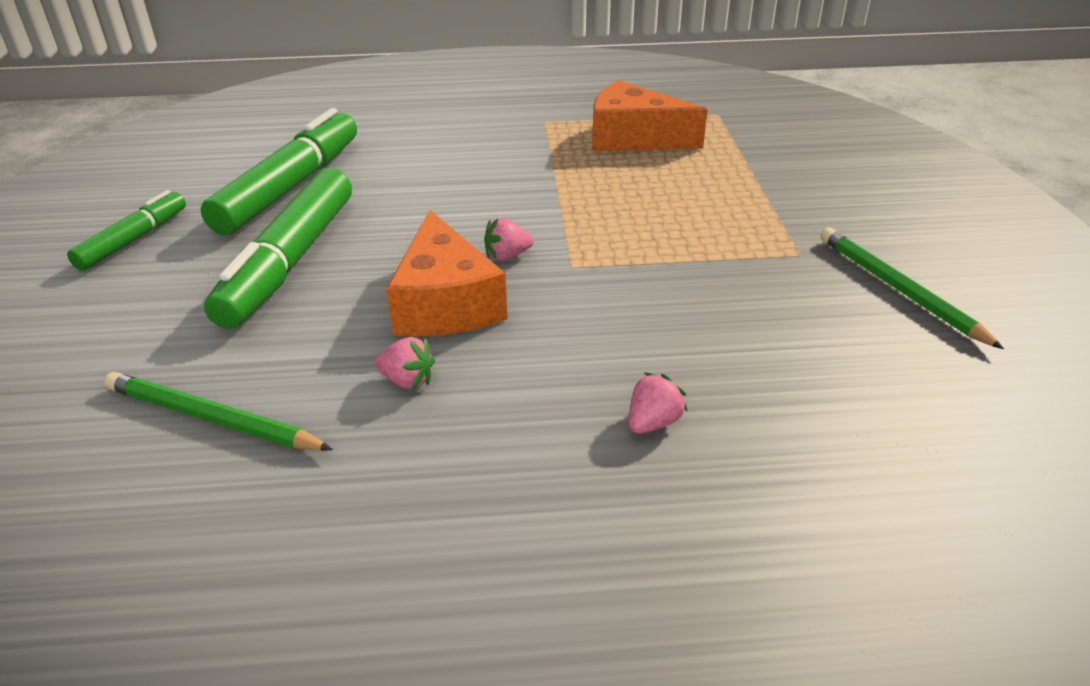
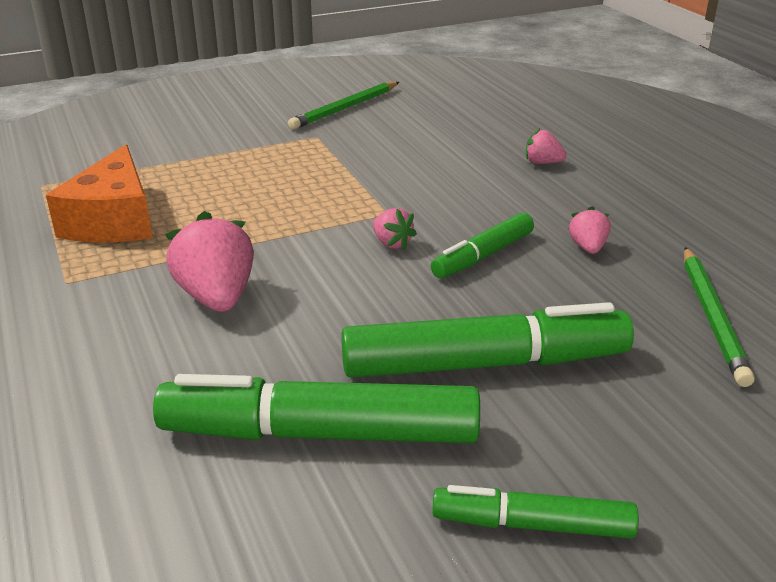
camera: 110 degrees left, 5 degrees down
orange cheese [386,210,508,337] -> green marker [431,213,534,278]
none -> pink strawberry [165,211,254,312]

